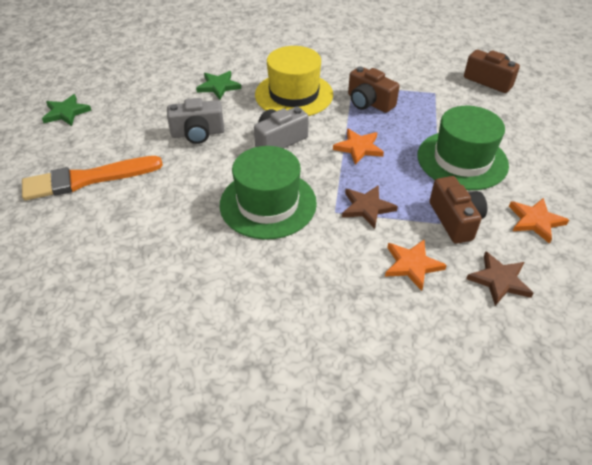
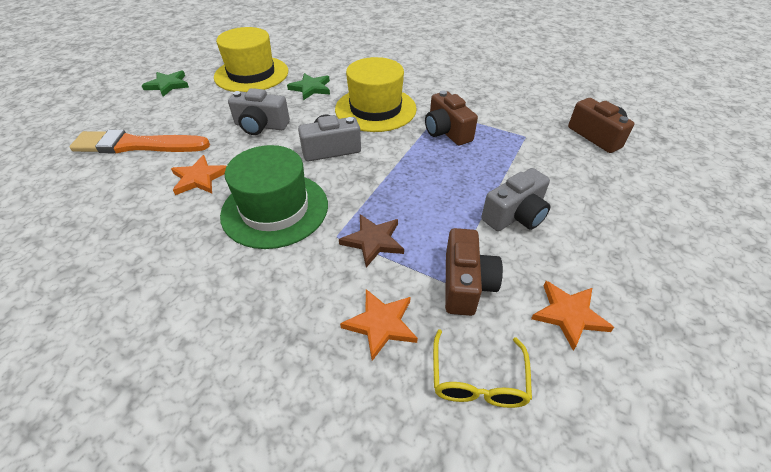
camera: 20 degrees right, 0 degrees up
orange star [333,129,384,165] -> orange star moved to [171,155,227,195]
green hat [418,106,509,190] -> grey camera [481,168,550,231]
brown star [466,252,534,306] -> yellow glasses [433,329,532,408]
none -> yellow hat [214,27,288,92]

